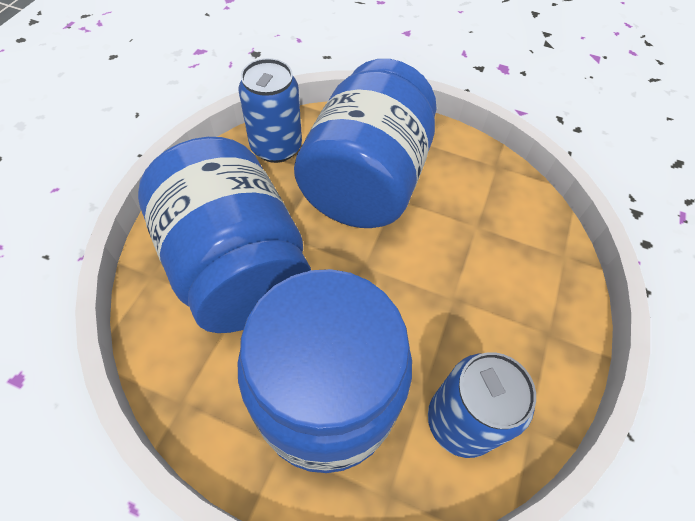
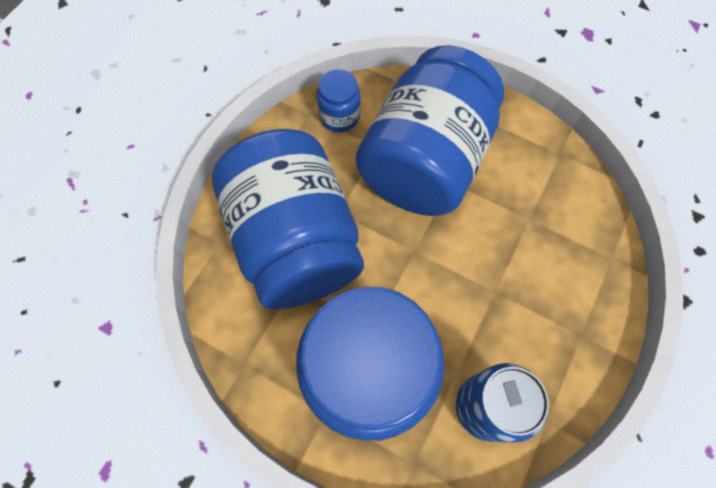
camera: 10 degrees right, 10 degrees up
blue can [238,58,302,163] -> blue jar [317,69,360,132]

